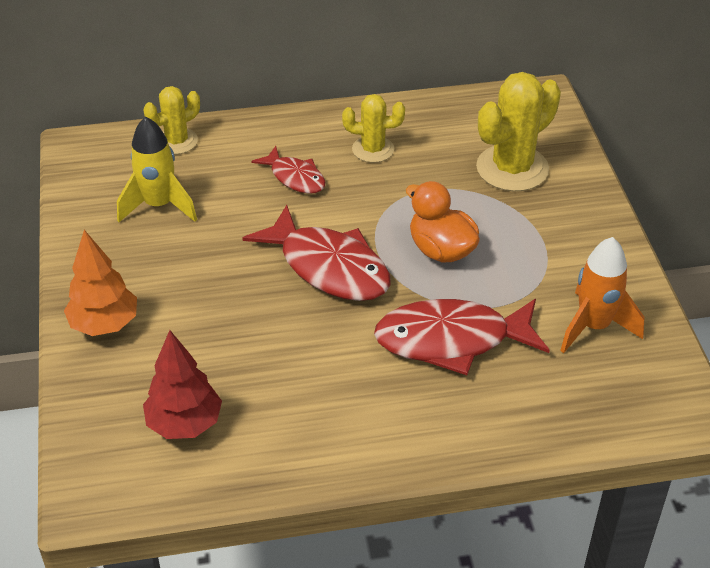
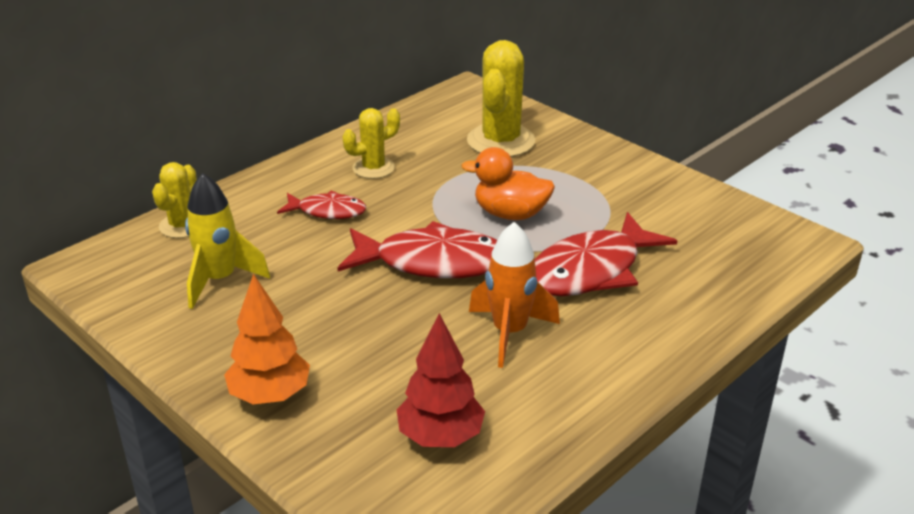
camera: 35 degrees left, 10 degrees down
orange rocket [560,237,645,353] -> orange rocket moved to [469,222,560,368]

